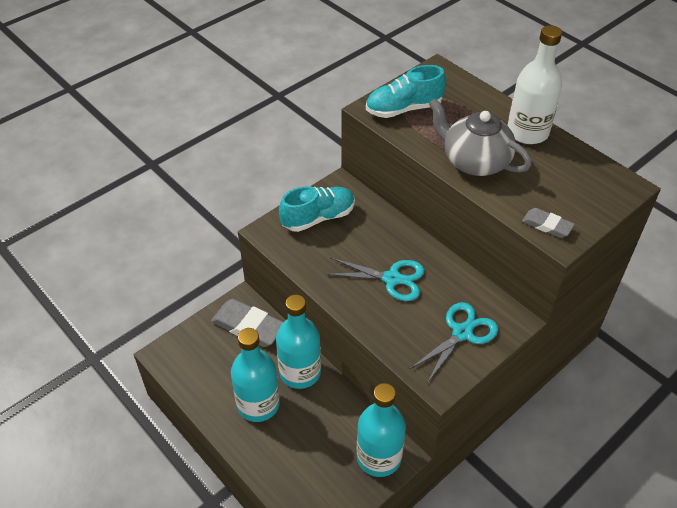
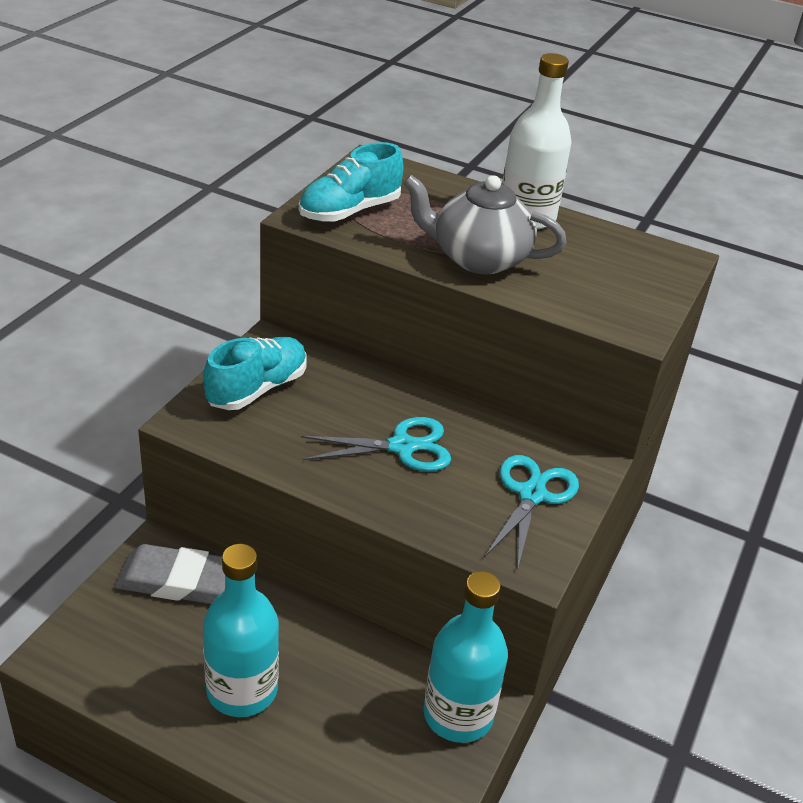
camera: 25 degrees left, 10 degrees down
turquoise bottle [276,295,321,389] -> none
grey eraser [522,208,575,238] -> none

